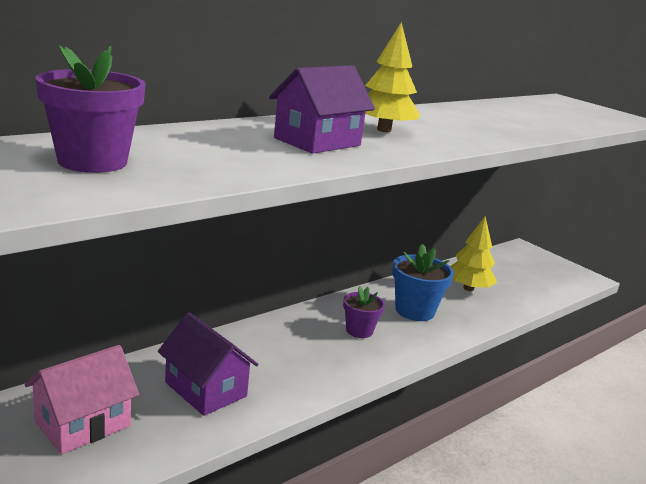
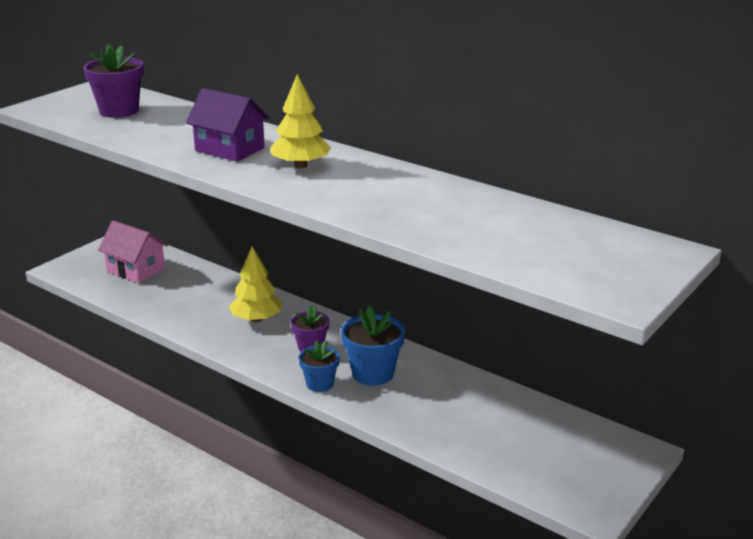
camera: 80 degrees right, 5 degrees up
purple house [158,312,258,416] -> none
yellow tree [450,216,497,291] -> yellow tree moved to [229,247,282,322]
none -> blue flower pot [299,340,340,392]

